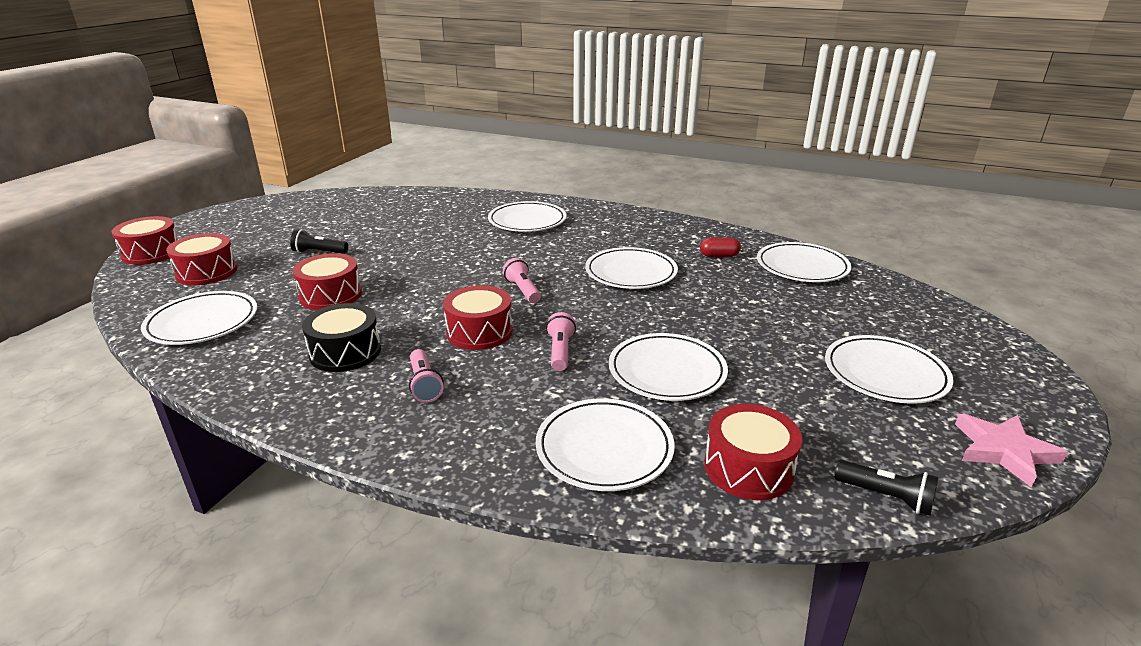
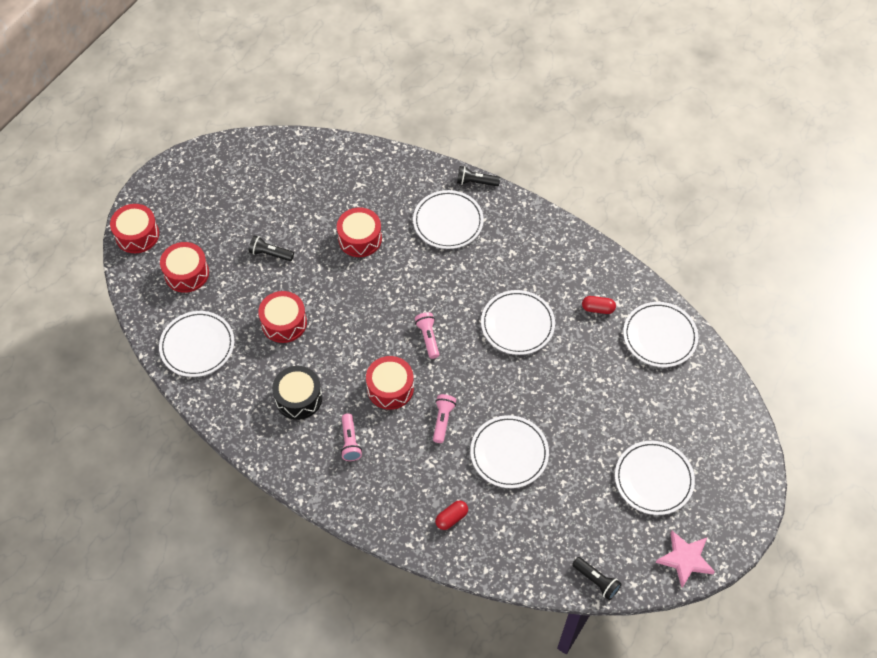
camera: 10 degrees right, 30 degrees up
white plate [536,399,675,491] -> red capsule [435,500,468,530]
red drum [704,404,802,500] -> red drum moved to [337,208,382,257]
none -> black flashlight [457,166,500,186]

